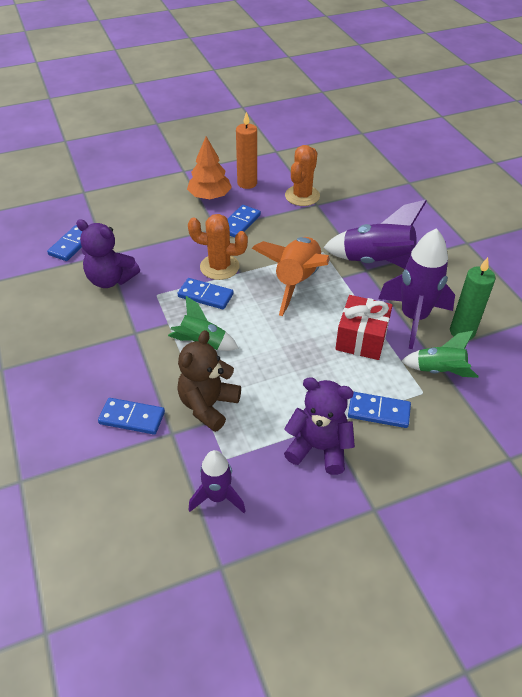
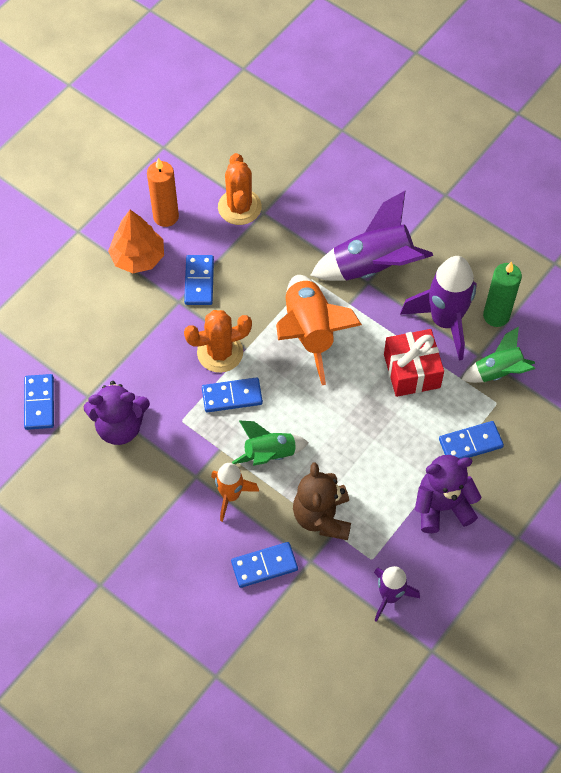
camera: 30 degrees left, 15 degrees up
none -> orange rocket [211,463,259,522]

